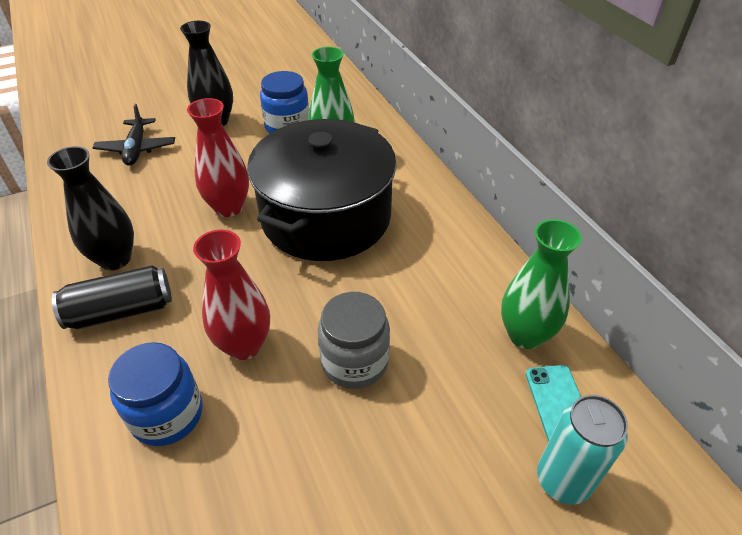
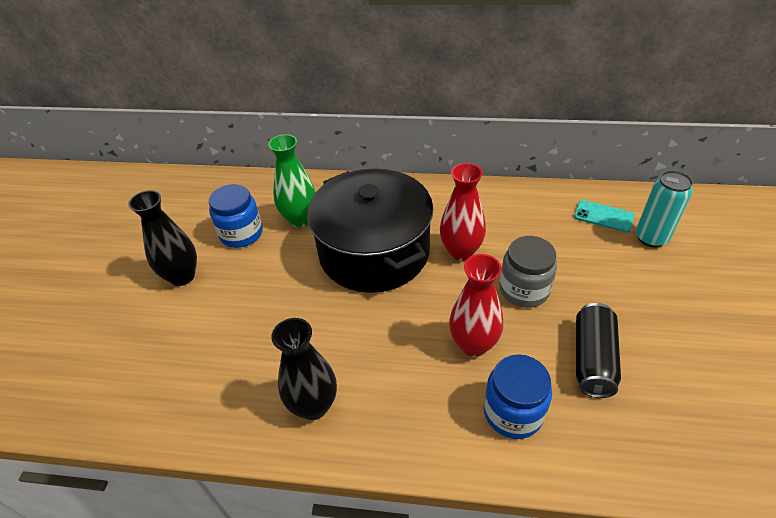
camera: 55 degrees left, 0 degrees up
black can [52,265,172,329] -> black can moved to [576,303,621,398]
black plane [93,104,175,166] -> none
red vase [187,98,249,217] -> red vase moved to [440,163,486,261]
green vase [501,219,582,349] -> none

